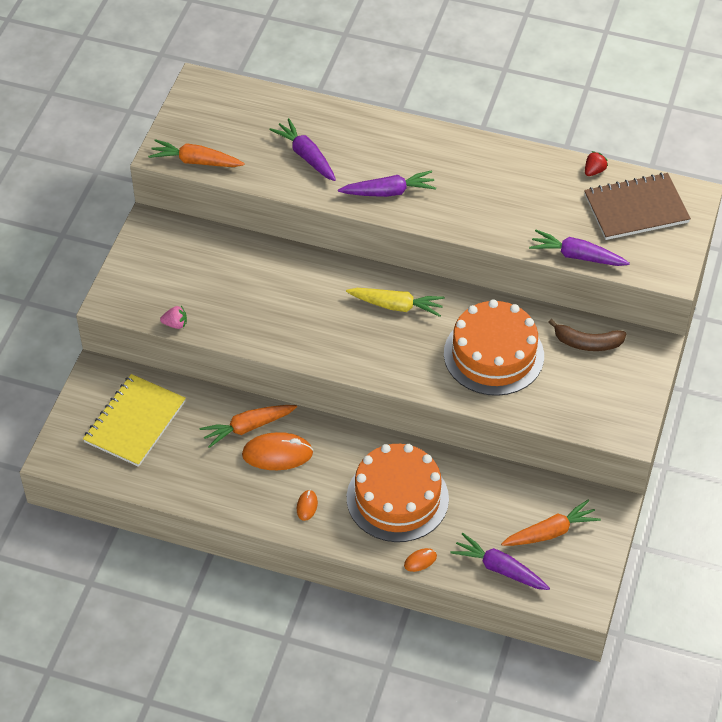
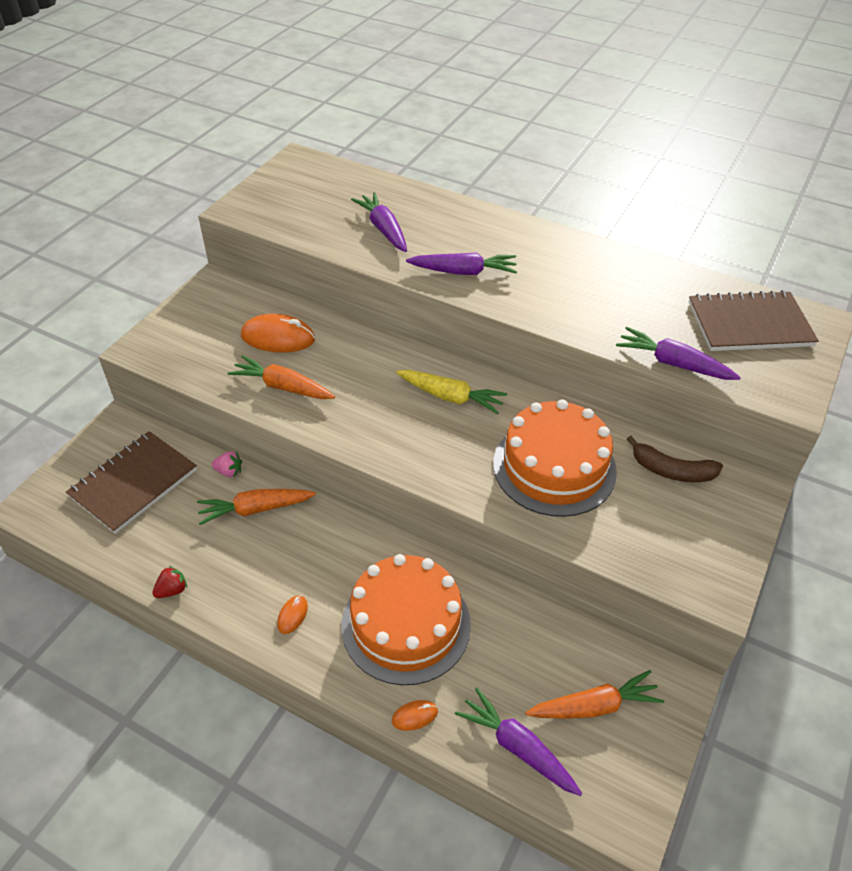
camera: 10 degrees right, 5 degrees down
yellow notebook [83,374,186,467] -> brown notebook [66,431,197,534]
orange carrot [148,139,245,167] -> orange carrot moved to [228,355,335,399]
pink strawberry [160,306,187,329] -> pink strawberry moved to [212,451,242,477]
orange mouse [242,432,313,470] -> orange mouse moved to [241,314,315,353]
red strawberry [585,151,608,176] -> red strawberry moved to [152,565,187,598]

